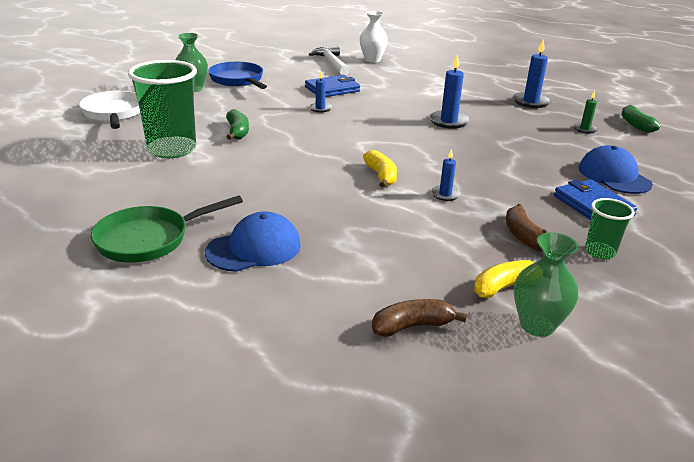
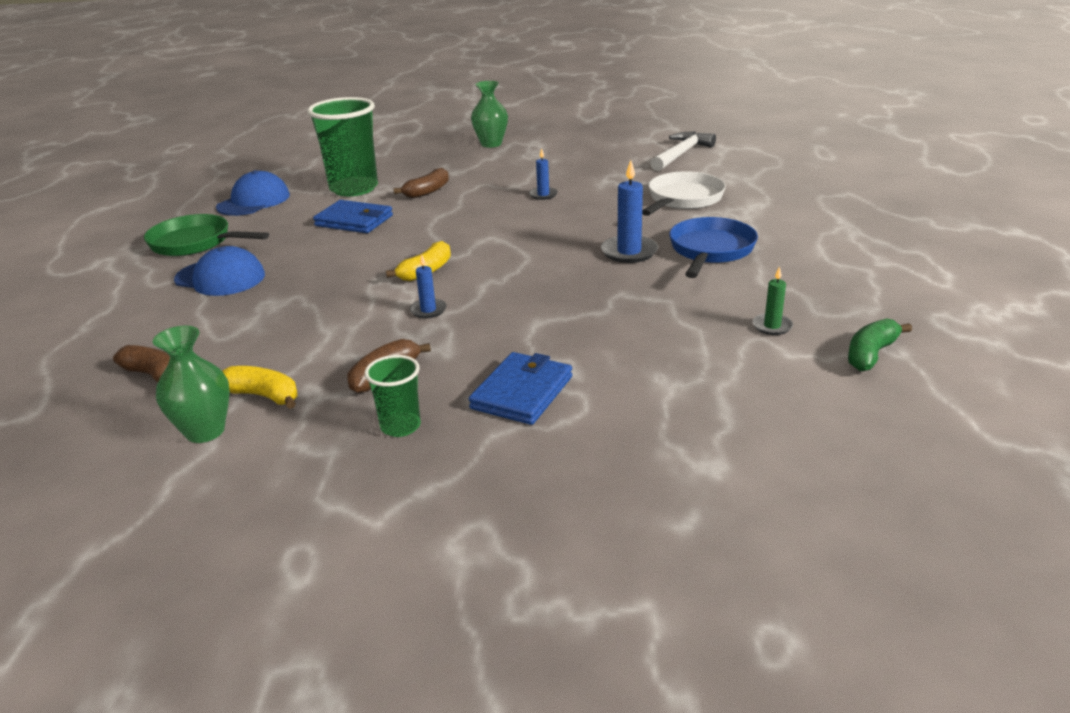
camera: 55 degrees right, 0 degrees up
white pan [79,91,140,129] -> white pan moved to [642,171,726,216]
blue pan [208,62,267,89] -> blue pan moved to [669,217,758,278]
green banana [226,109,249,140] -> brown banana [394,168,449,198]
blue wallet [305,75,360,97] -> blue wallet moved to [313,200,393,233]
white vase [360,11,388,63] -> none
blue candle [513,40,551,108] -> none
blue cap [579,145,653,194] -> blue cap moved to [216,170,290,216]

